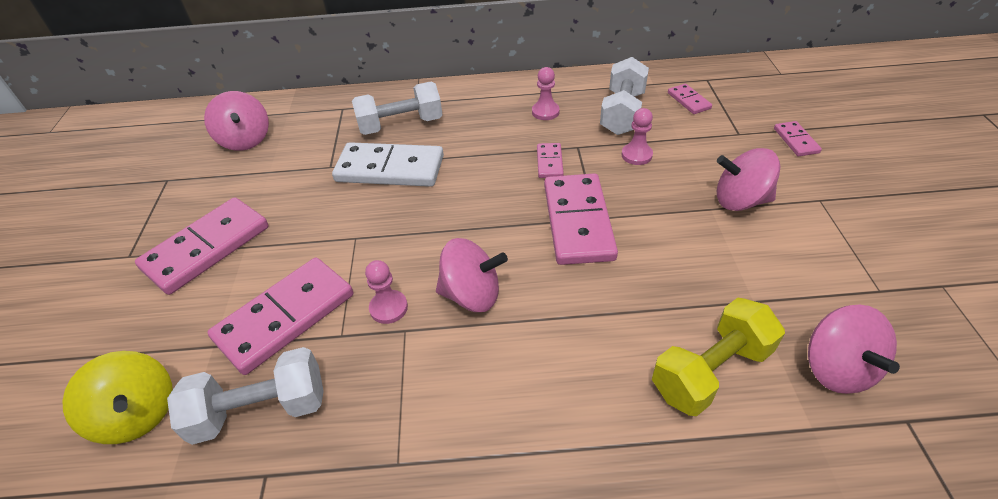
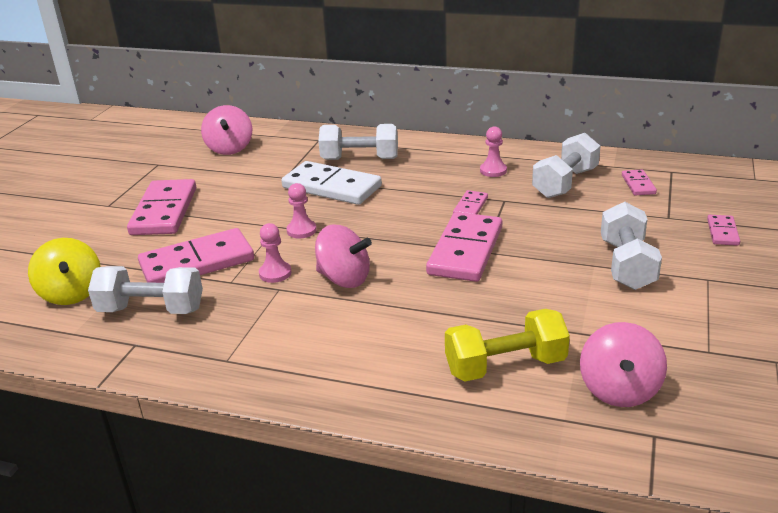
camera: 20 degrees right, 15 degrees down
pink domino [135,197,269,295] -> pink domino turned 60 degrees counterclockwise [127,179,196,235]
pink pawn [621,108,653,165] -> pink pawn moved to [286,183,317,239]
pink spinning top [717,148,780,211] -> white dumbbell [601,202,662,290]

